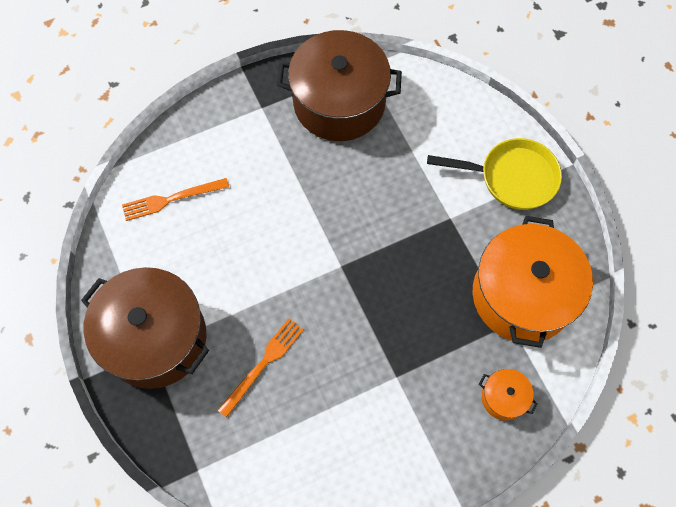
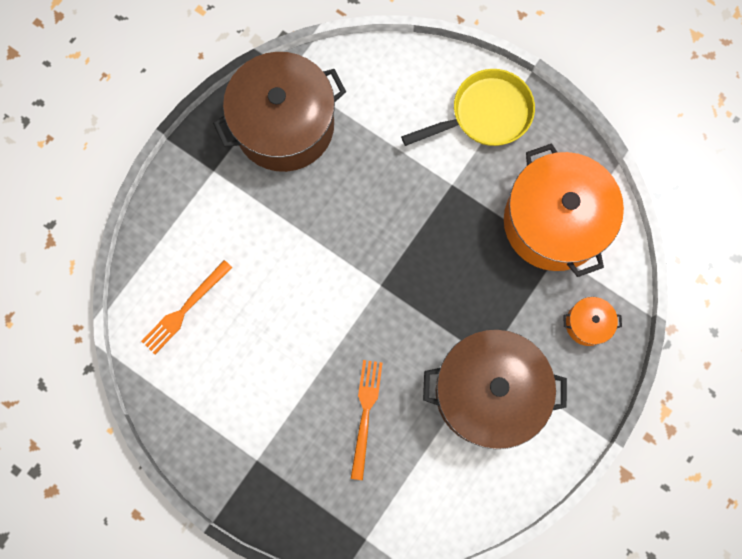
camera: 30 degrees left, 10 degrees up
brown pot [81,267,209,389] -> brown pot moved to [423,329,567,449]

